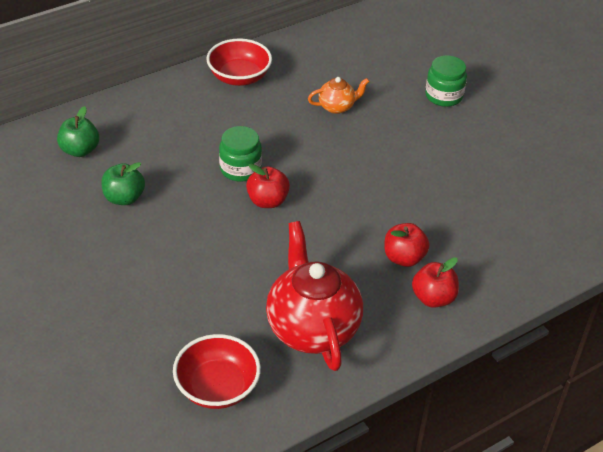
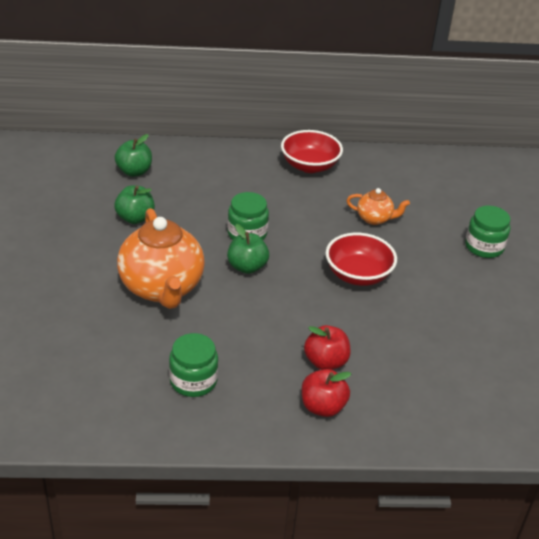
camera: 30 degrees right, 5 degrees down
red bowl [173,334,261,409] -> red bowl moved to [326,233,397,286]
red apple [246,164,290,208] -> green apple [227,224,269,274]
red teapot [266,221,363,371] -> green jar [169,333,218,397]
none -> orange teapot [117,208,205,309]

